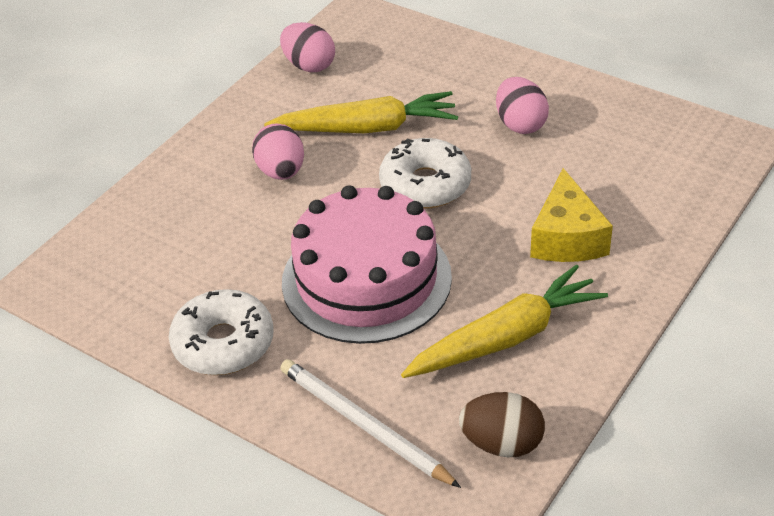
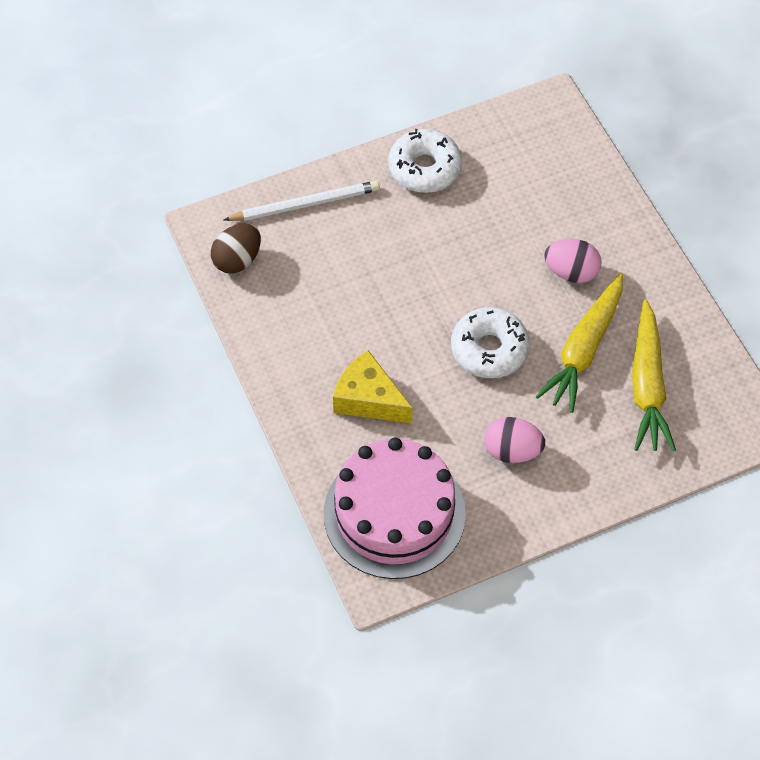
camera: 120 degrees right, 15 degrees up
pink egg [280,22,335,72] -> none
pink cake [282,185,452,344] -> pink cake moved to [324,437,466,579]
yellow carrot [401,265,608,378] -> yellow carrot moved to [632,299,676,451]

